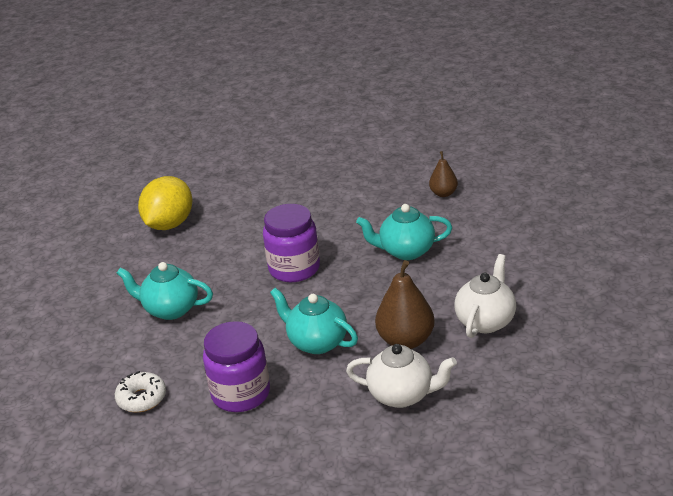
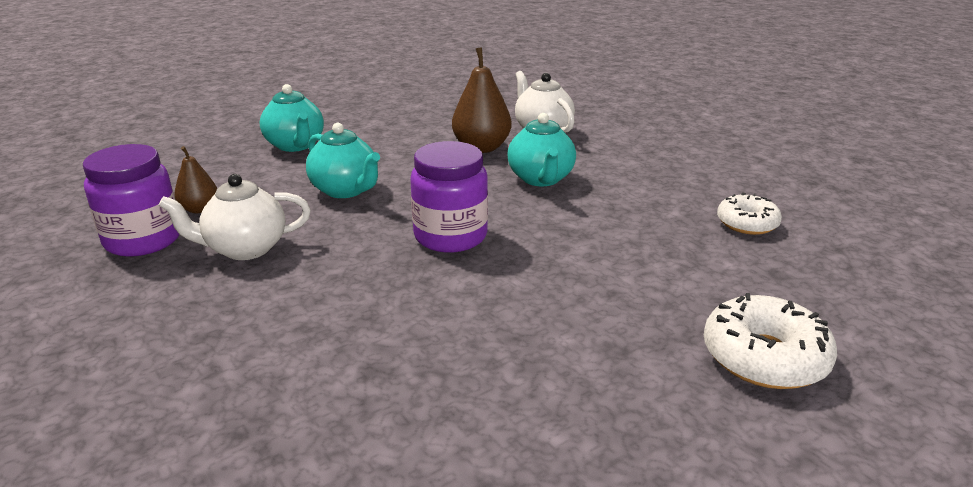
camera: 135 degrees left, 5 degrees down
turquoise teapot [117,262,213,320] -> turquoise teapot moved to [260,84,324,152]
yellow lemon [138,176,192,230] -> none
purple jar [203,321,270,412] -> purple jar moved to [83,144,180,257]
white teapot [454,254,516,338] -> white teapot moved to [158,174,311,260]
none -> white donut [704,293,837,389]

